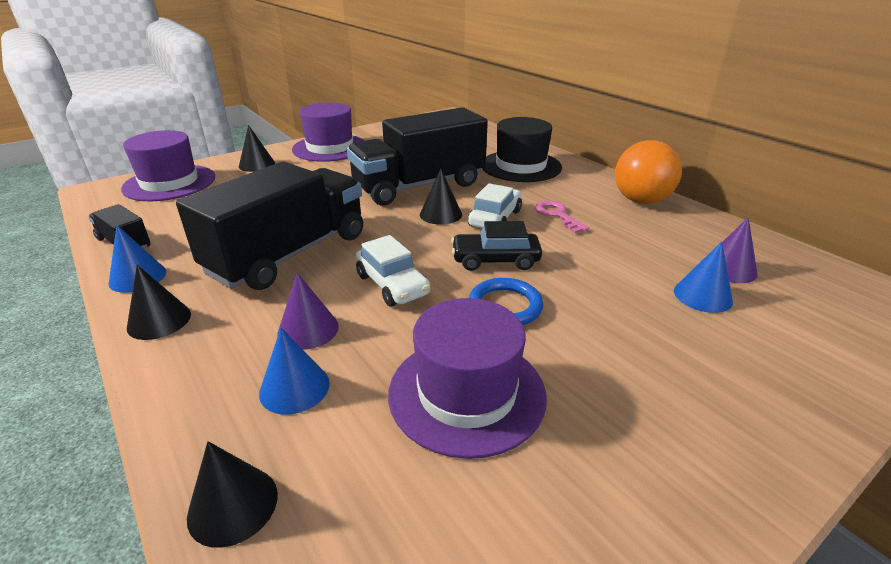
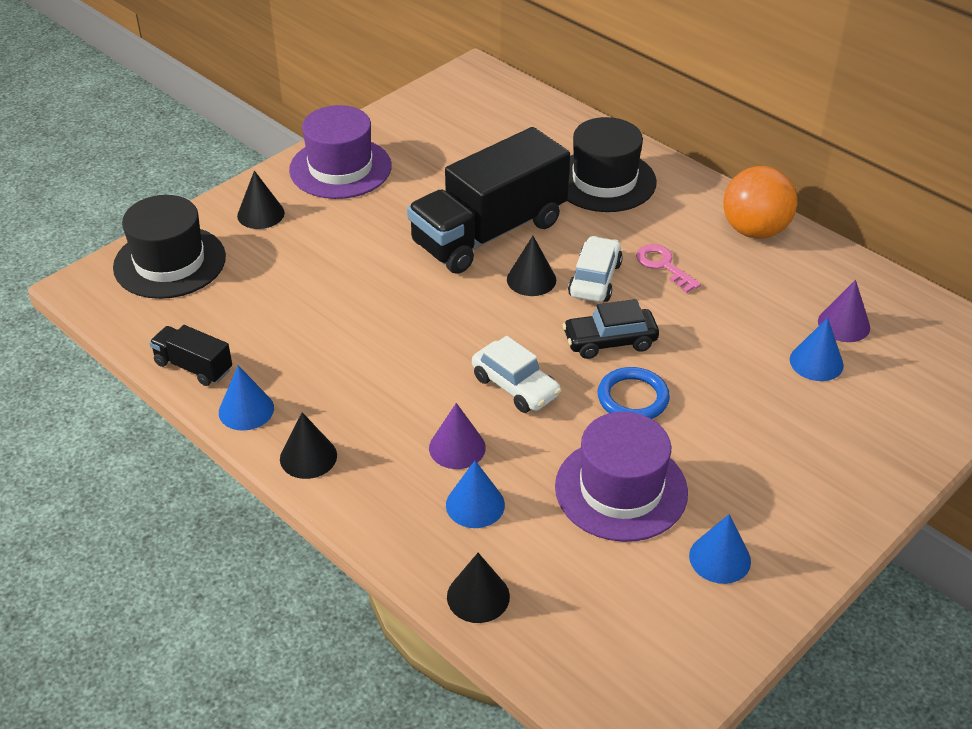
camera: 10 degrees left, 10 degrees up
purple hat [121,130,215,201] -> black hat [113,195,226,299]
black truck [176,162,363,290] -> none
none -> blue cone [689,514,751,584]

